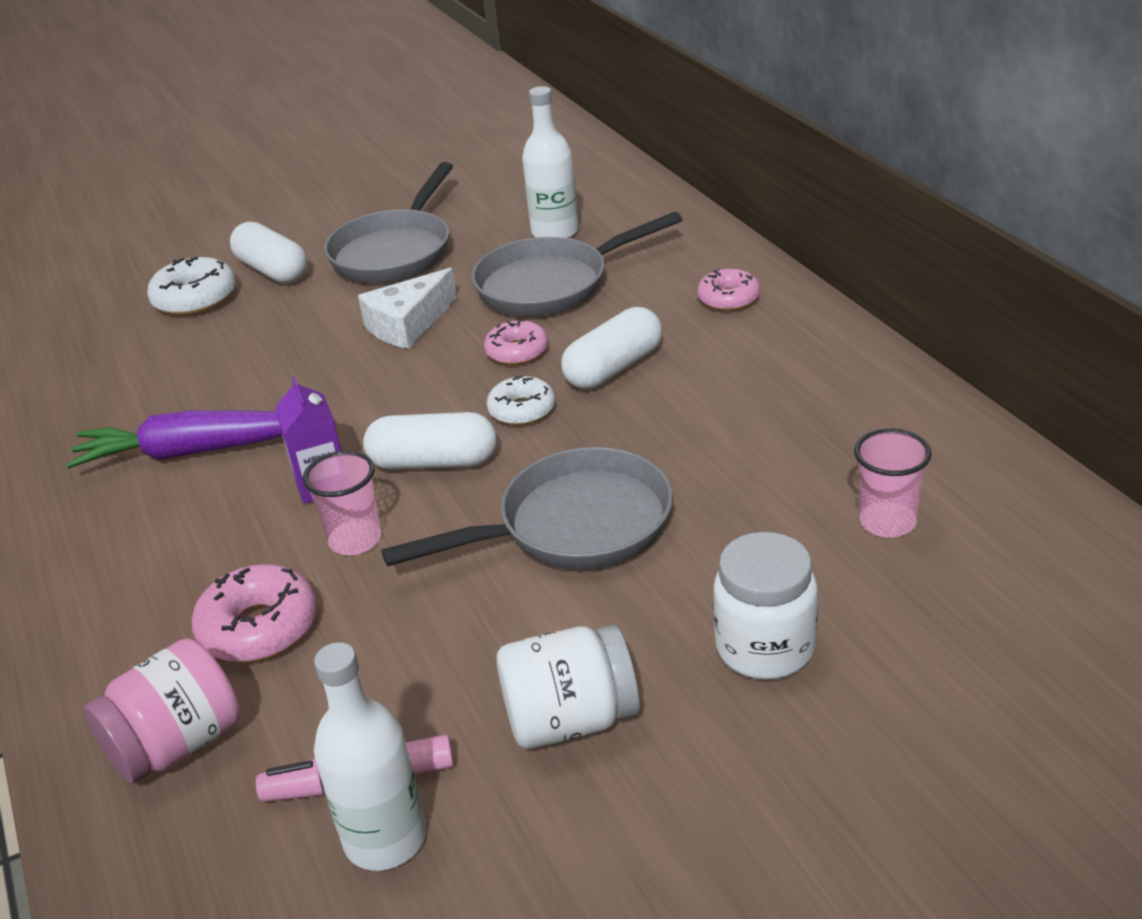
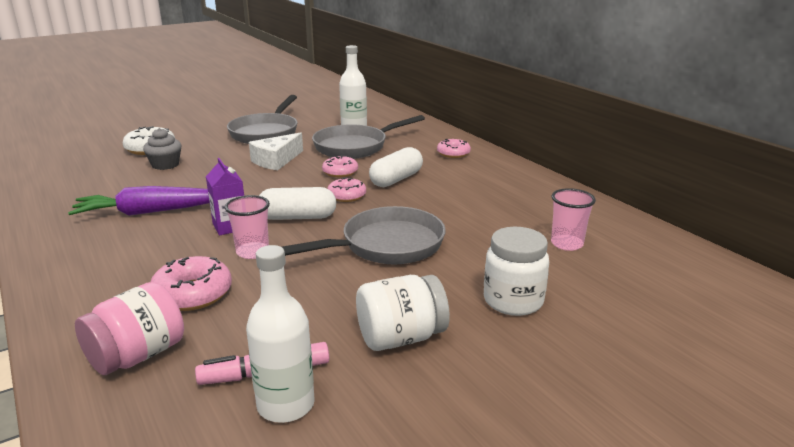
camera: 10 degrees left, 10 degrees down
white capsule [230,222,308,283] -> none
white donut [487,376,555,425] -> pink donut [327,177,366,202]
none -> grey cupcake [143,128,182,170]

